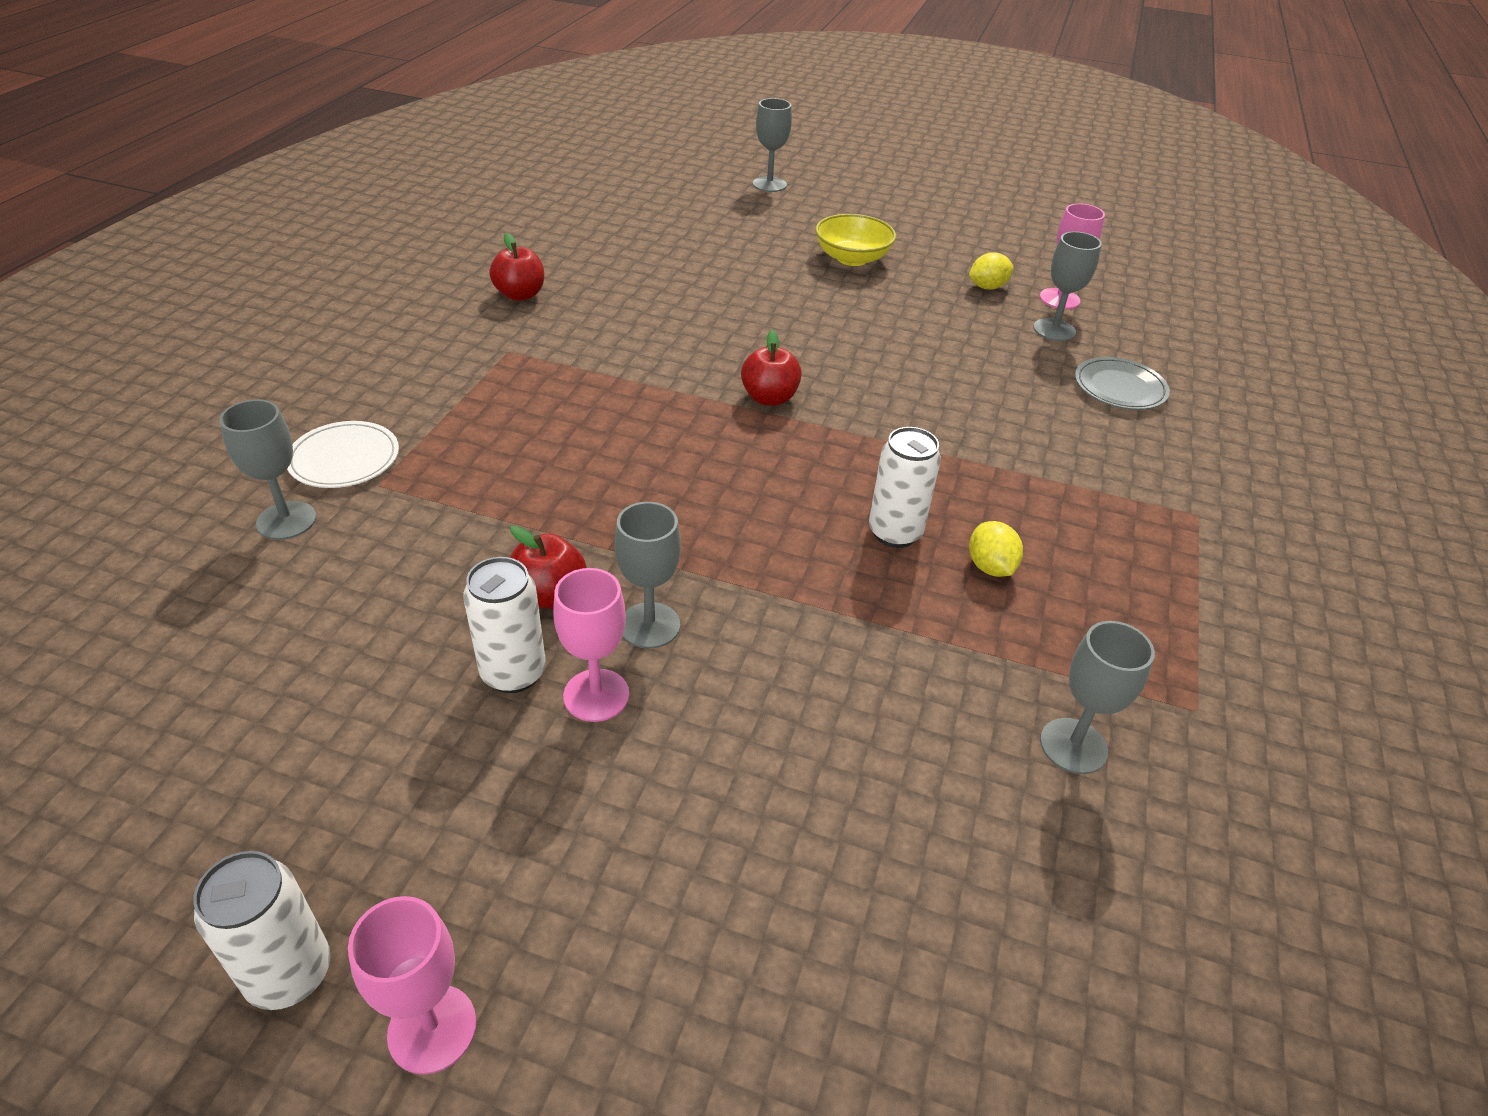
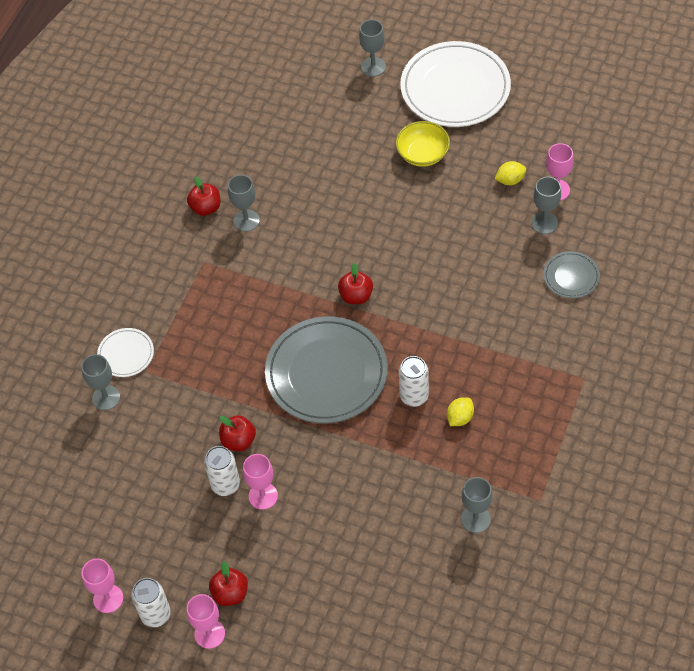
camera: 10 degrees right, 15 degrees up
grey goblet [615,502,681,649] -> grey goblet moved to [228,175,260,232]
yellow lemon [969,521,1023,577] -> yellow lemon turned 45 degrees clockwise [447,397,474,426]
none -> pink goblet [82,558,123,613]
none -> red apple [209,561,248,606]
none -> grey plate [265,316,388,424]
none -> white plate [400,41,511,127]

